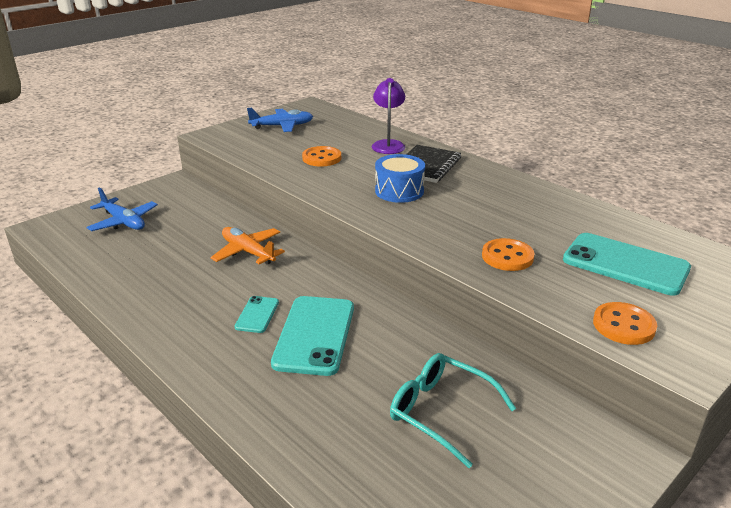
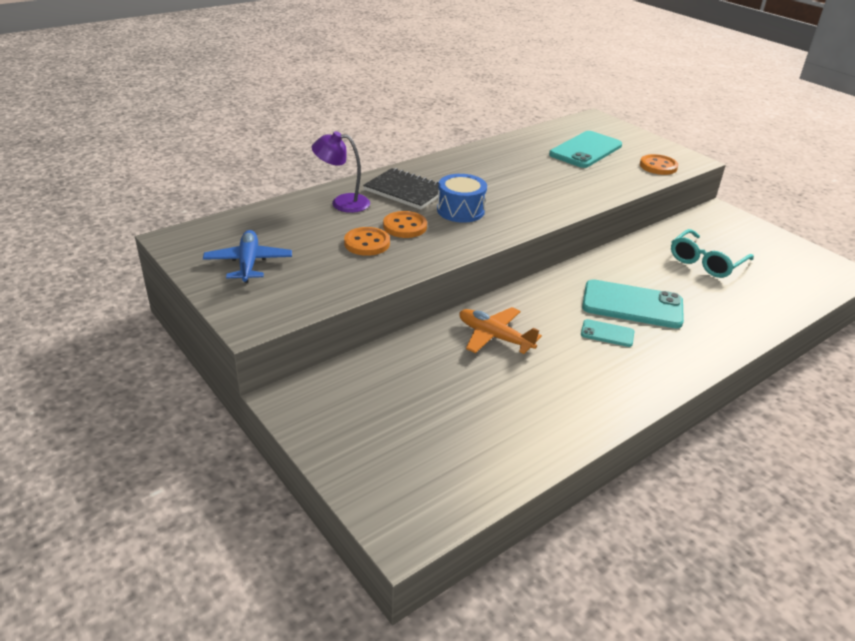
camera: 85 degrees left, 5 degrees up
blue plane [86,188,158,231] -> none
orange plane [211,227,285,265] -> orange plane turned 75 degrees clockwise [459,307,542,354]
orange button [482,238,535,271] -> orange button moved to [383,211,427,238]

